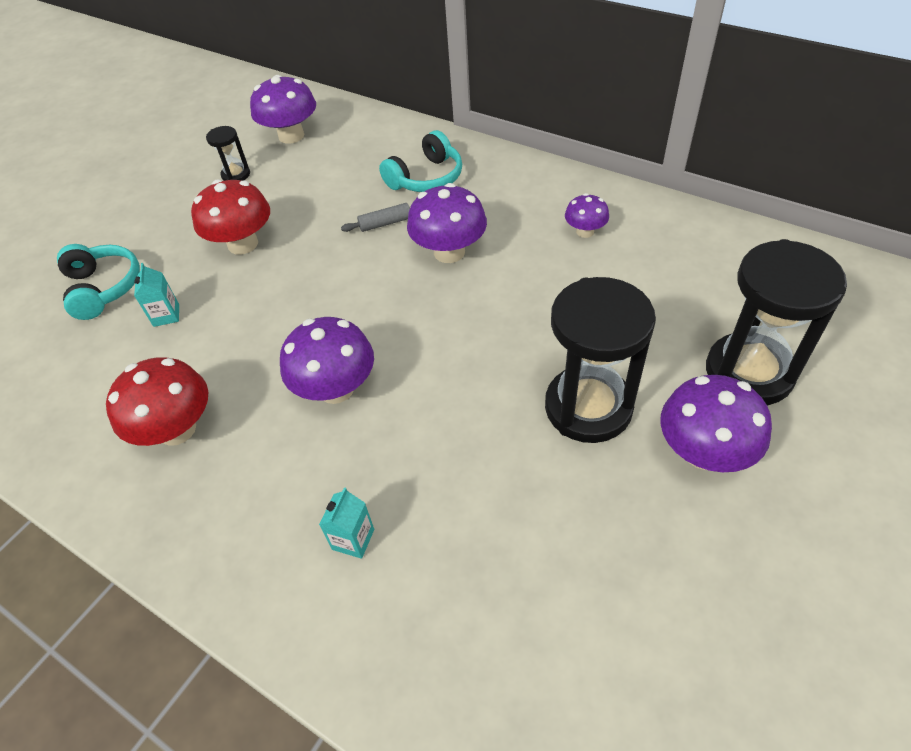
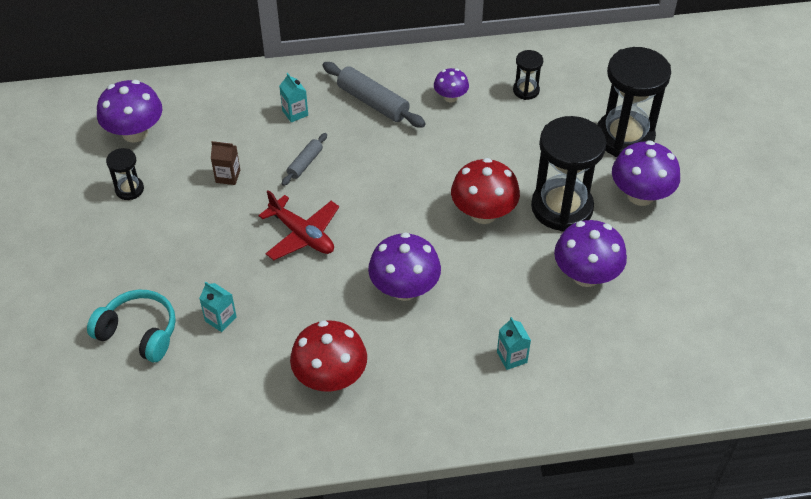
camera: 45 degrees left, 0 degrees up
red mushroom [191,179,270,255] -> red mushroom moved to [451,158,520,224]
turquoise headphones [379,130,462,192] -> turquoise carton [279,73,308,122]
purple mushroom [407,183,487,263] -> purple mushroom moved to [554,220,627,287]
none -> brown carton [211,141,240,185]
none -> red plane [259,190,339,260]
none -> grey rolling pin [323,62,426,128]
none -> black hourglass [513,50,543,100]

